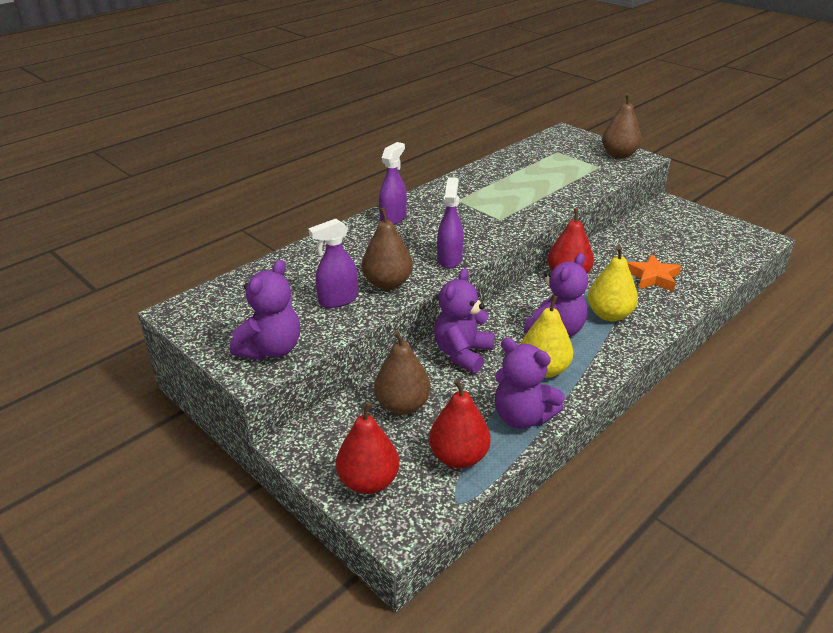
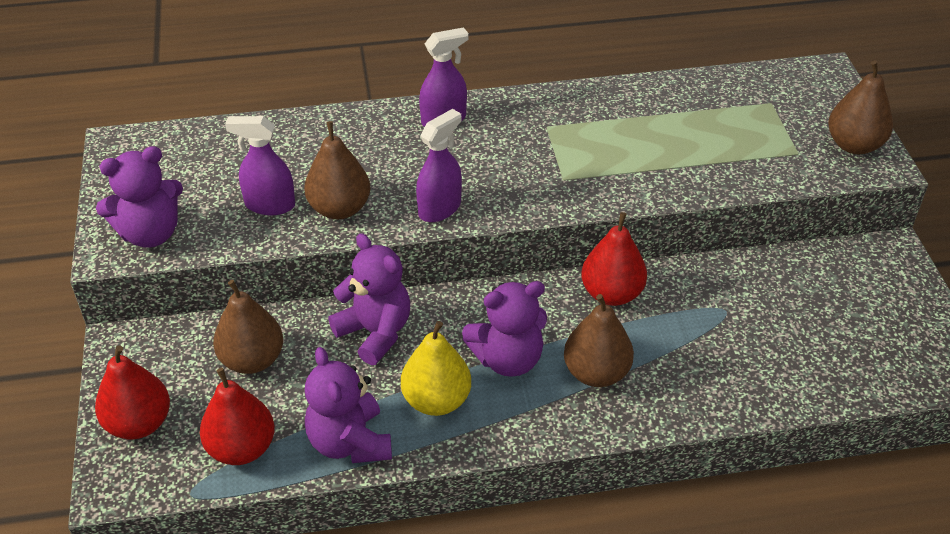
camera: 35 degrees right, 10 degrees up
purple teddy bear [434,268,495,373] -> purple teddy bear turned 75 degrees clockwise [328,233,410,365]
yellow pear [588,246,638,321] -> brown pear [564,294,634,387]
orange star [627,254,681,292] -> none

